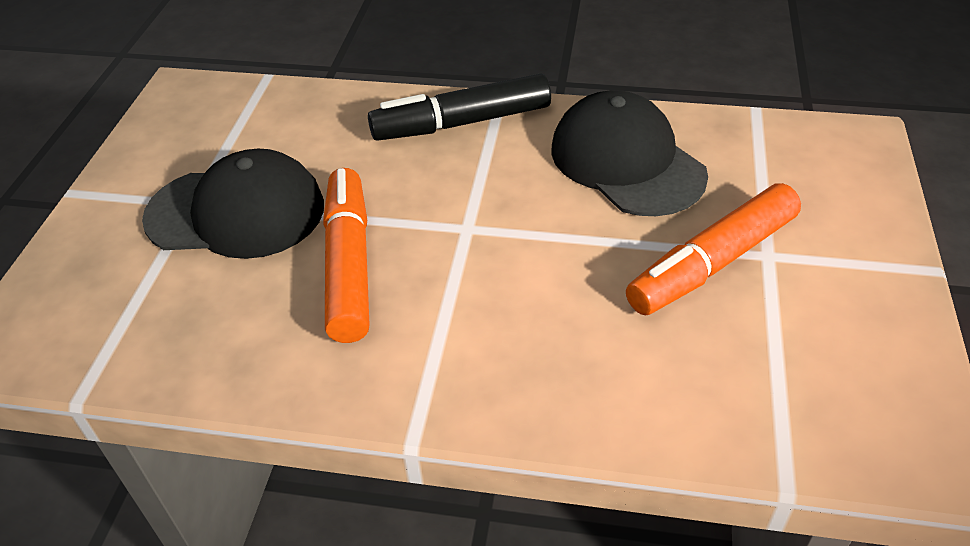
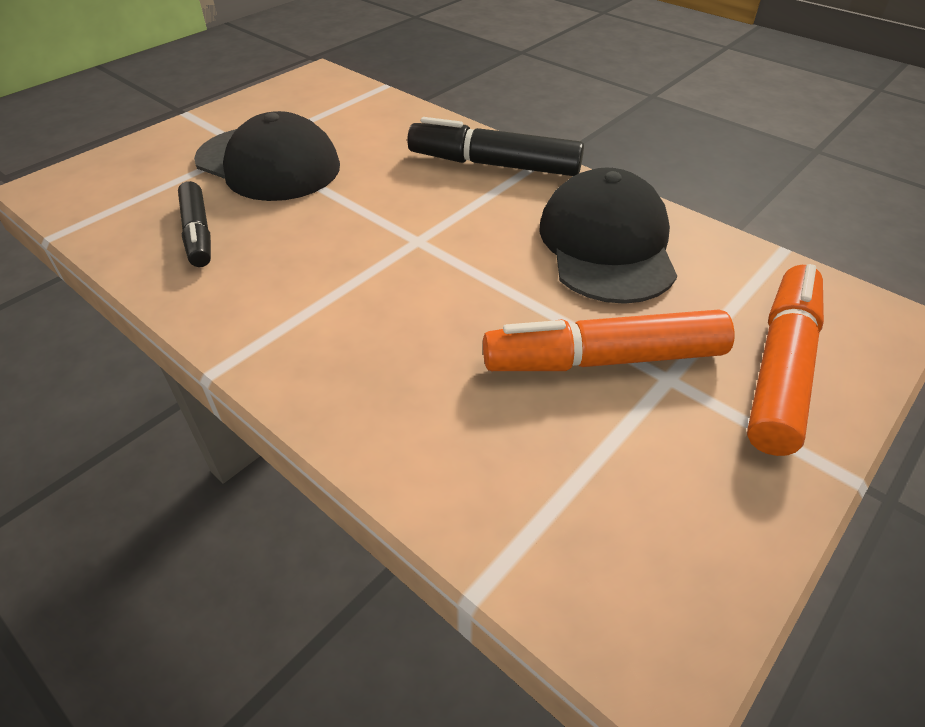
camera: 30 degrees right, 0 degrees up
orange marker [323,168,370,343] -> orange marker moved to [747,264,824,456]
none -> black marker [178,181,211,267]

